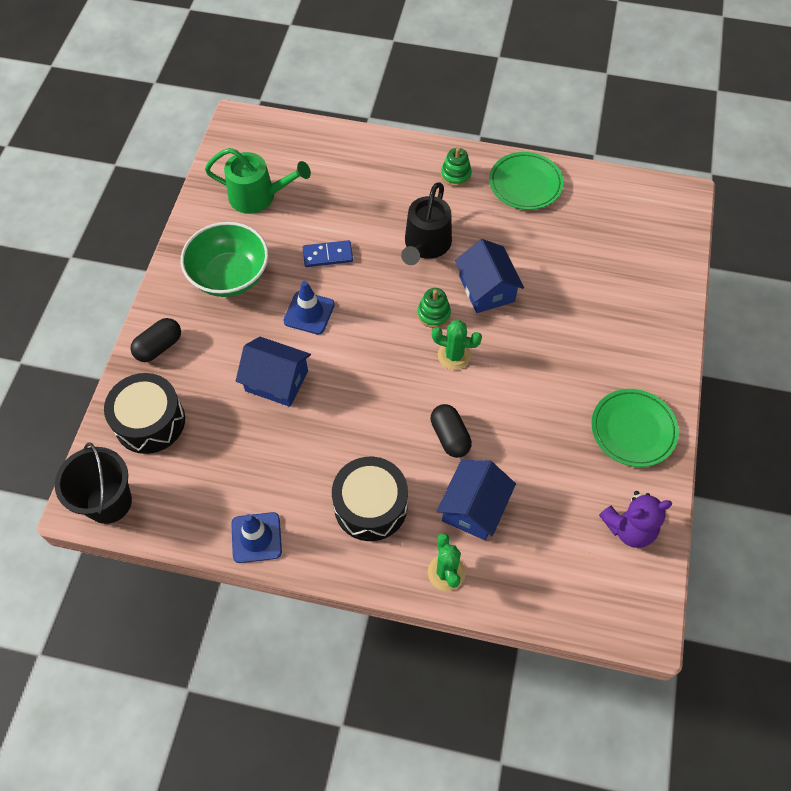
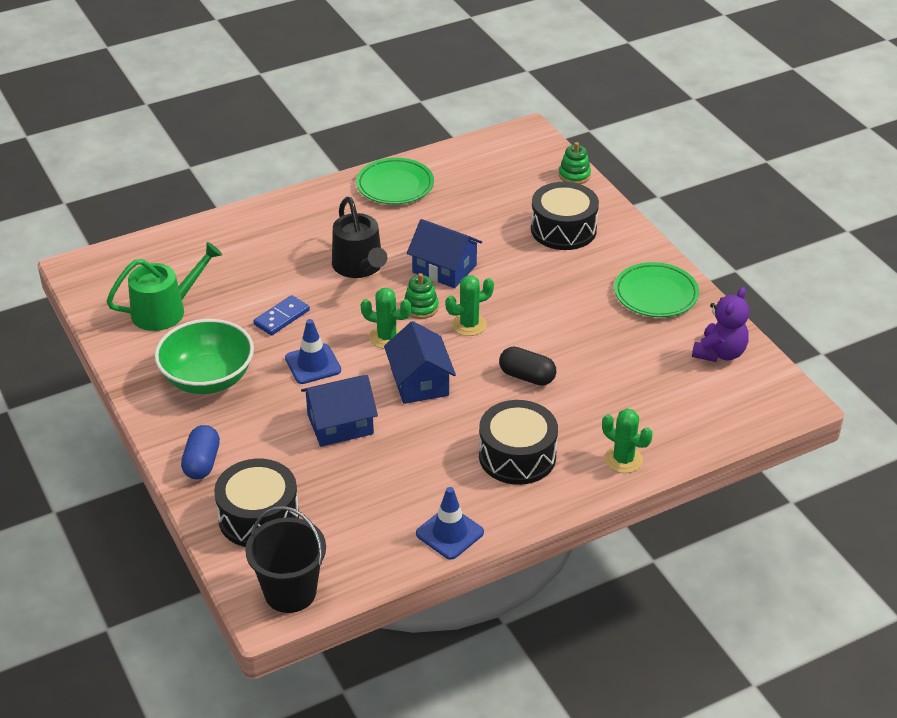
camera: 40 degrees left, 20 degrees down
black capsule [130,318,181,362] -> blue capsule [181,425,220,479]
blue house [437,460,516,540] -> blue house moved to [384,321,456,404]
green stacking toy [441,148,472,187] -> green stacking toy moved to [559,142,591,184]
none -> green cactus [361,288,411,349]
none -> black drum [531,182,599,250]

